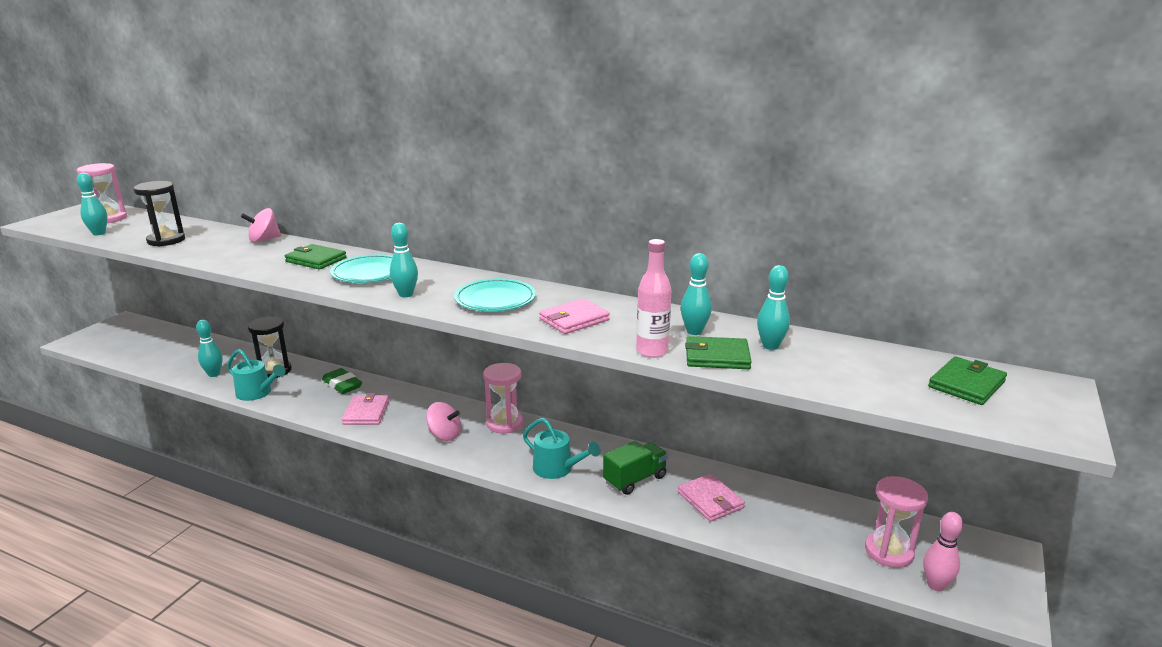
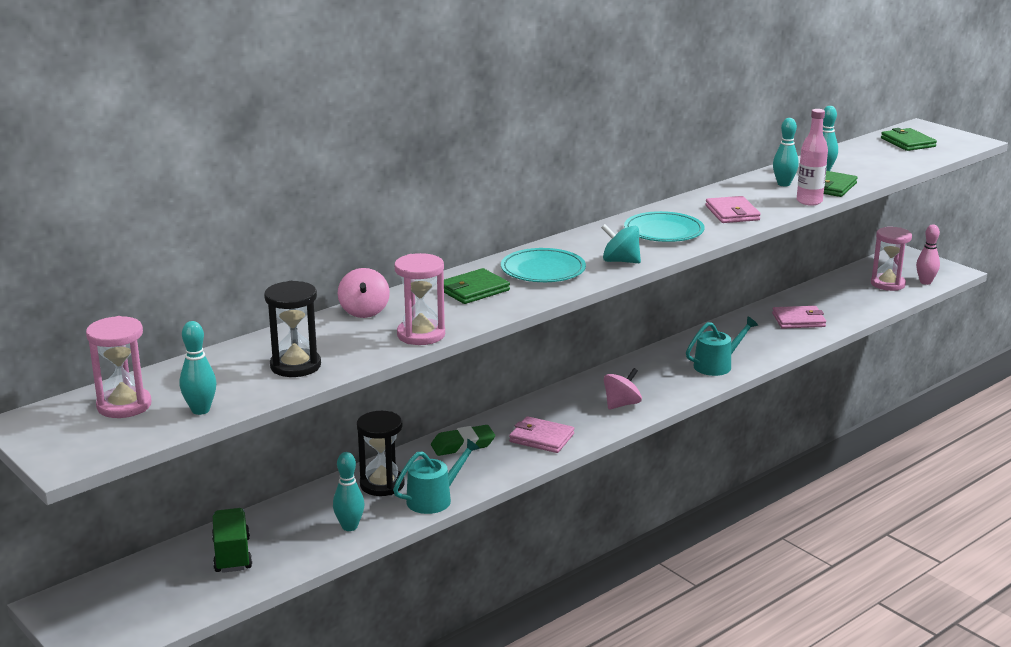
camera: 65 degrees left, 0 degrees up
turquoise bowling pin [390,223,418,297] -> turquoise spinning top [601,224,641,263]
pink hourglass [483,363,523,434] -> pink hourglass moved to [394,253,445,345]
green truck [603,441,668,495] -> green truck moved to [212,508,252,573]

